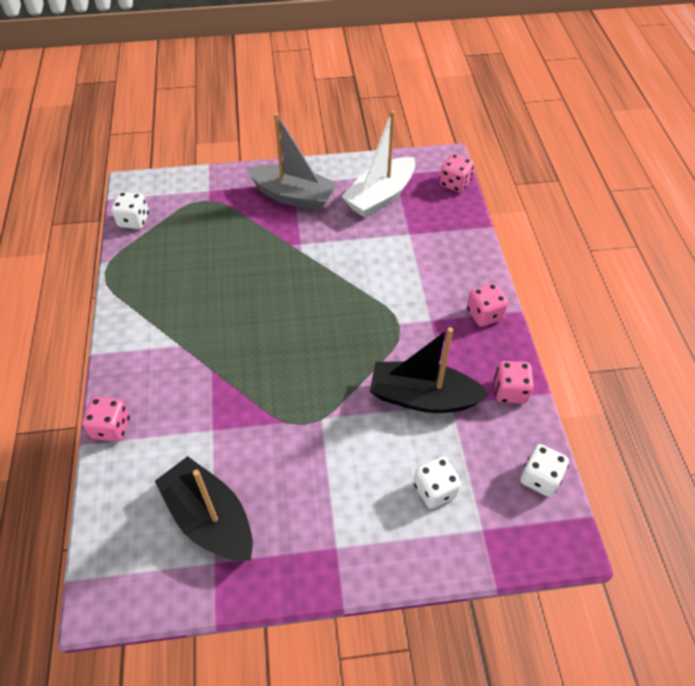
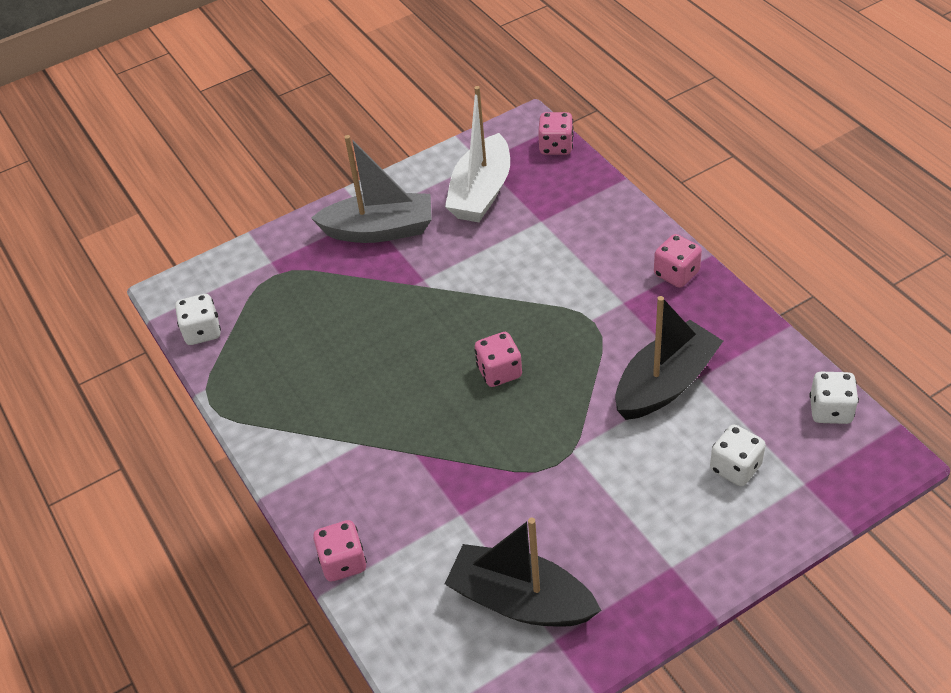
camera: 20 degrees left, 5 degrees down
black boat [370,327,490,413] -> black boat turned 150 degrees clockwise [616,296,723,420]
pink dice [494,361,534,404] -> pink dice moved to [474,332,522,387]

